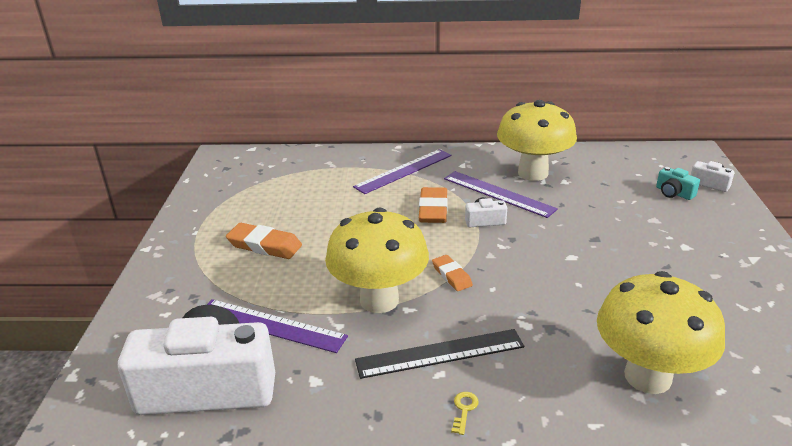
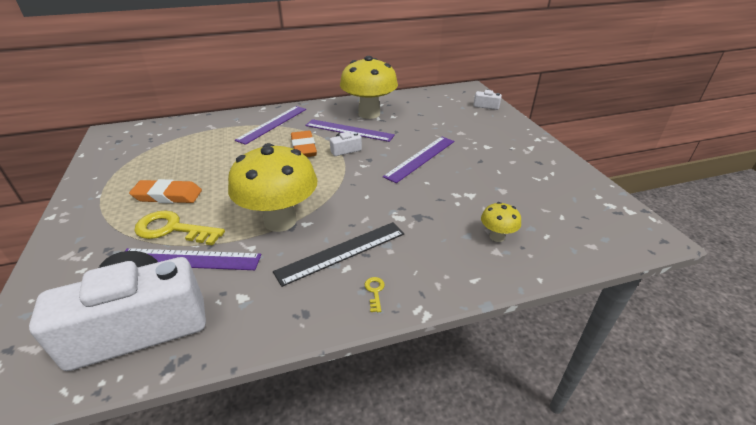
camera: 20 degrees left, 5 degrees up
orange eraser [432,255,473,291] -> none
yellow mushroom [597,271,725,394] -> yellow mushroom [481,202,521,242], size x0.45
turquoise camera [656,167,700,200] -> none
none -> yellow key [134,211,225,245]
none -> purple ruler [383,137,454,183]

